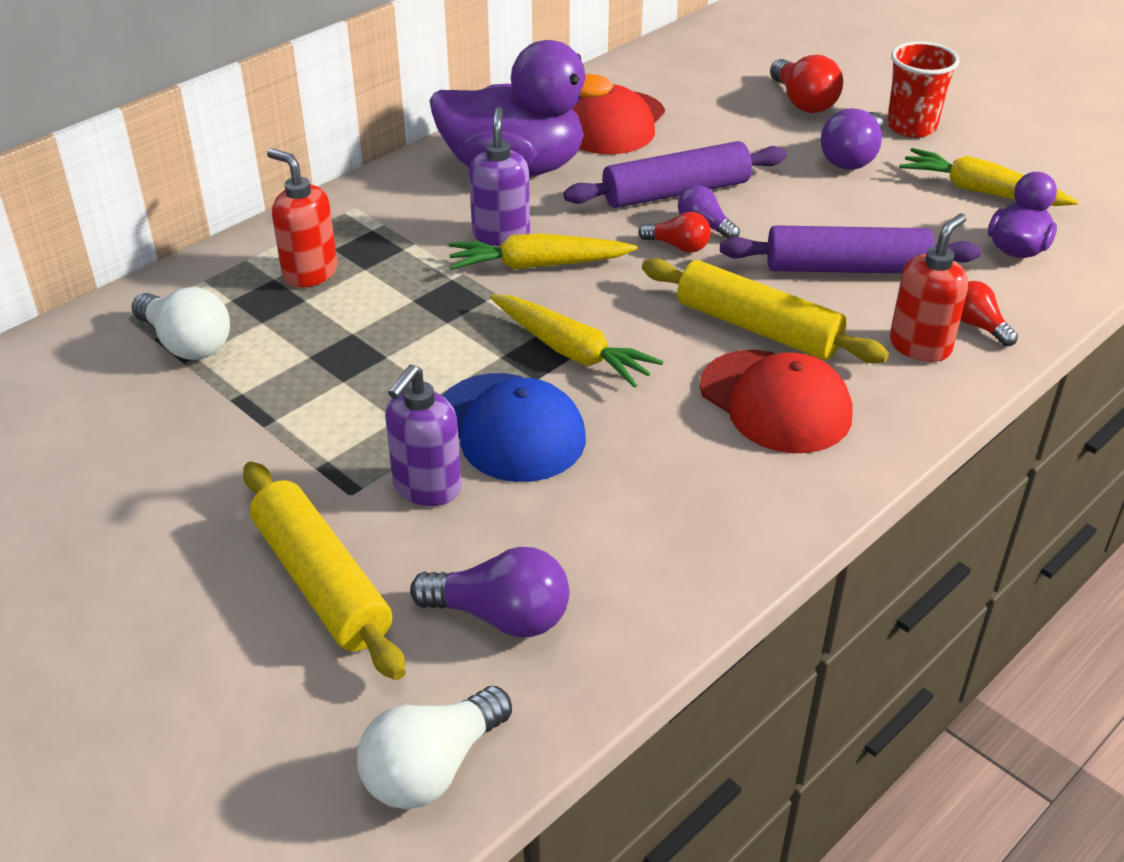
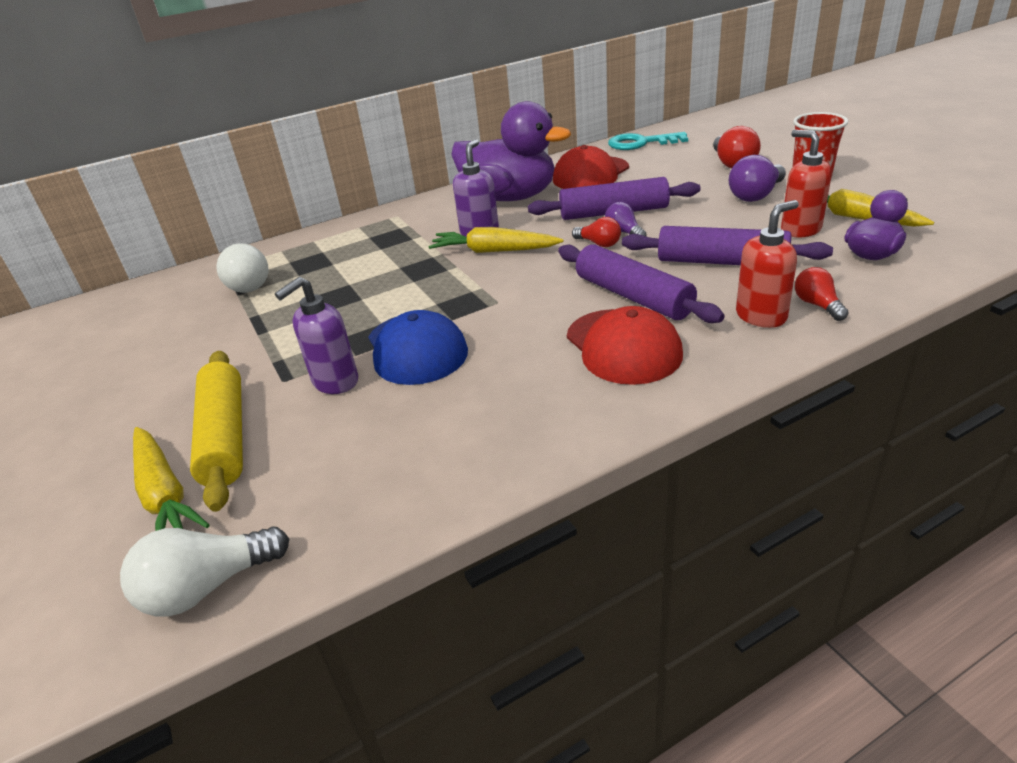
camera: 20 degrees right, 5 degrees down
red soap dispenser [267,148,338,288] -> red soap dispenser moved to [781,130,832,238]
purple light bulb [410,547,570,637] -> none
yellow carrot [490,295,663,388] -> yellow carrot moved to [133,427,209,531]
yellow rolling pin [642,258,889,364] -> purple rolling pin [558,244,725,323]
none -> turquoise key [608,132,688,150]

